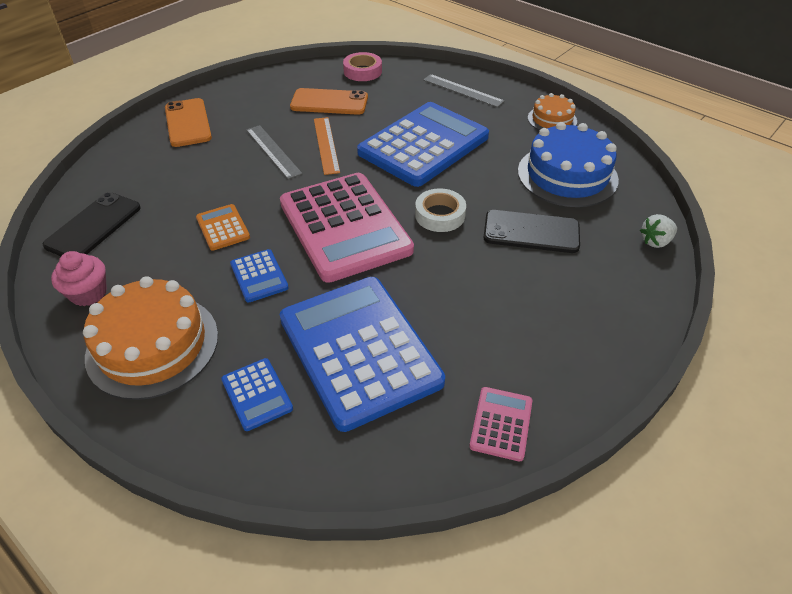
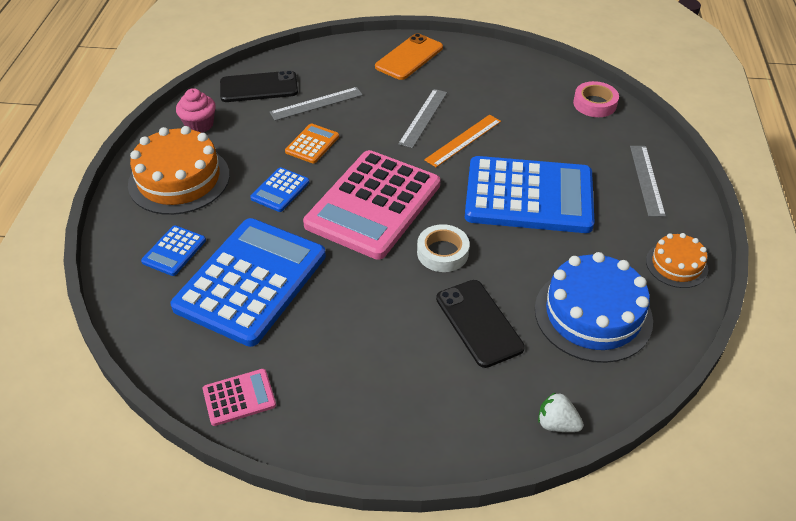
camera: 55 degrees right, 0 degrees up
orange phone [290,88,368,115] -> none
none -> grey ruler [270,87,363,121]

